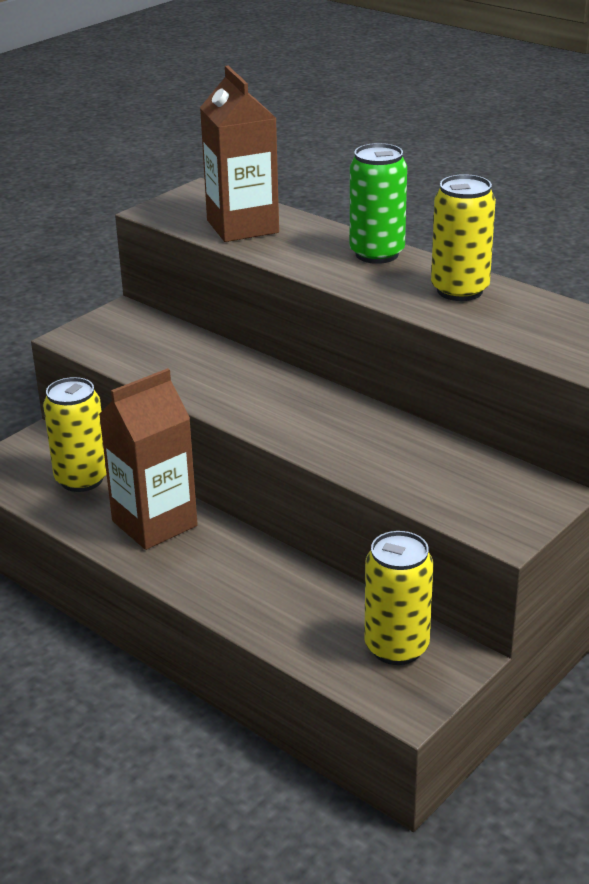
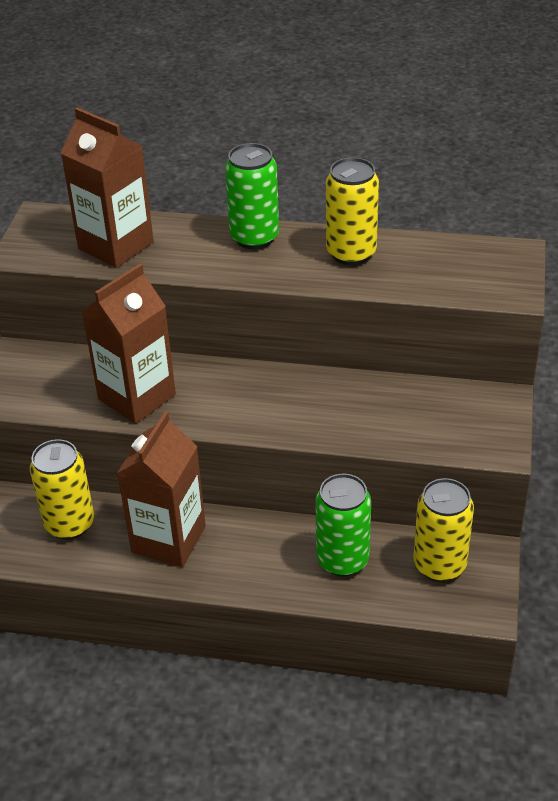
camera: 30 degrees left, 10 degrees up
none -> brown carton [82,264,176,424]
none -> green can [315,474,371,577]

